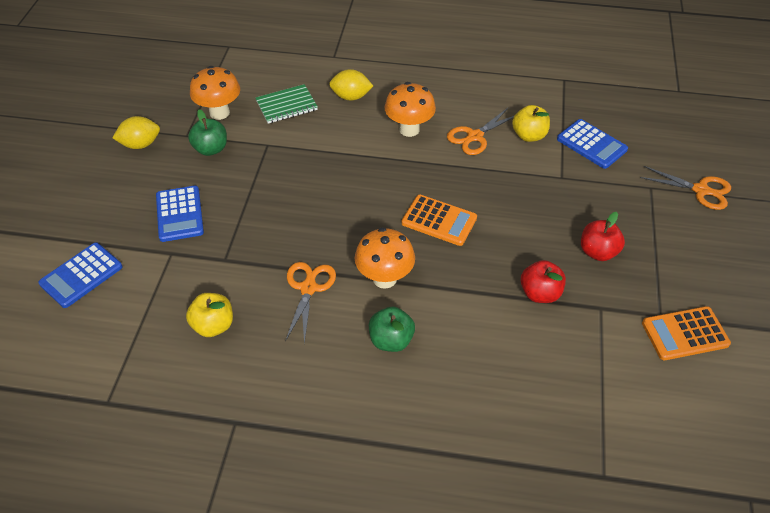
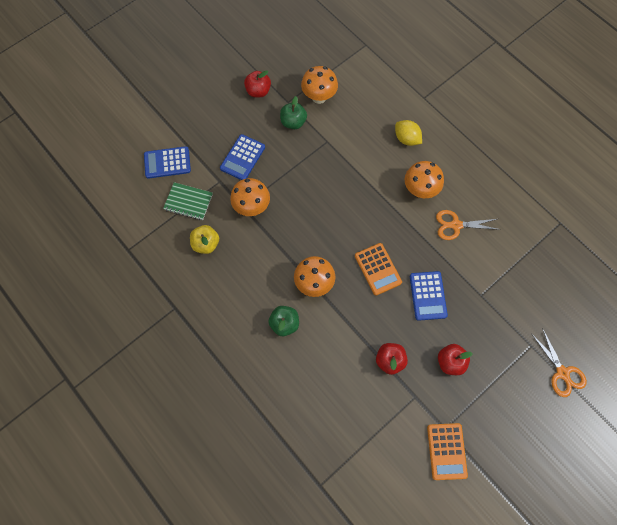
camera: 40 degrees right, 20 degrees up
yellow lemon [112,116,160,149] -> red apple [244,70,271,97]
green notebook [255,84,318,124] -> green notebook moved to [163,182,213,220]
orange scissors [285,262,336,344] -> none
yellow apple [512,105,550,142] -> none
blue calculator [557,119,628,169] -> blue calculator moved to [410,271,448,321]
orange calculator [642,306,731,360] -> orange calculator turned 120 degrees counterclockwise [427,423,468,480]
none -> orange mushroom [230,178,270,216]

